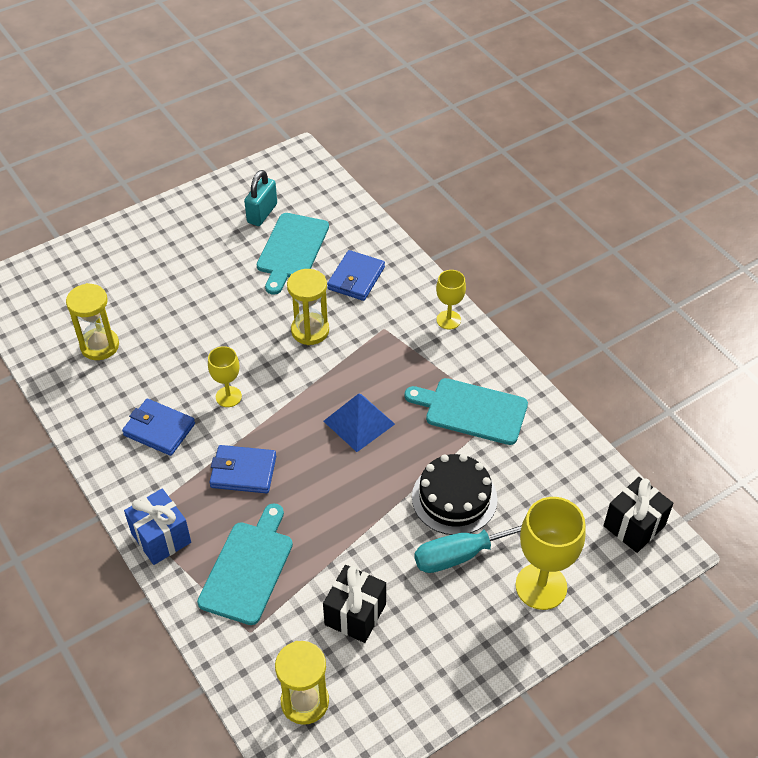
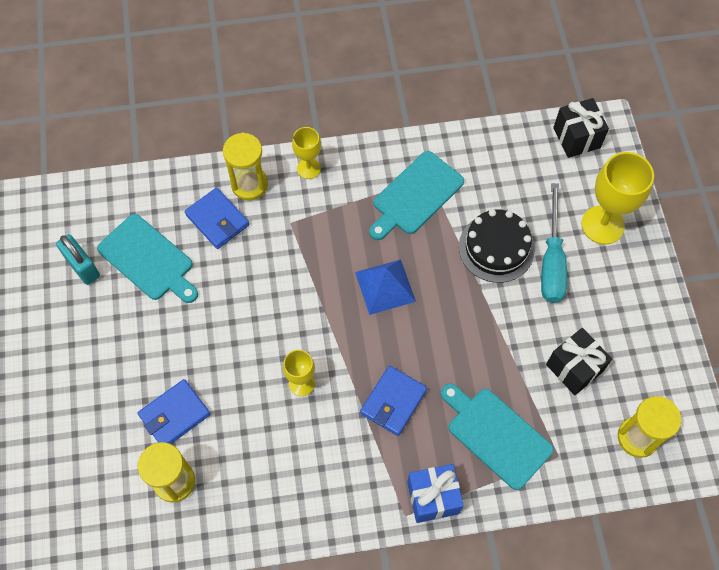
camera: 65 degrees left, 15 degrees up
blue wallet [122,399,195,456] -> blue wallet moved to [137,379,210,444]
yellow hourglass [287,269,329,345] -> yellow hourglass moved to [223,132,268,201]

